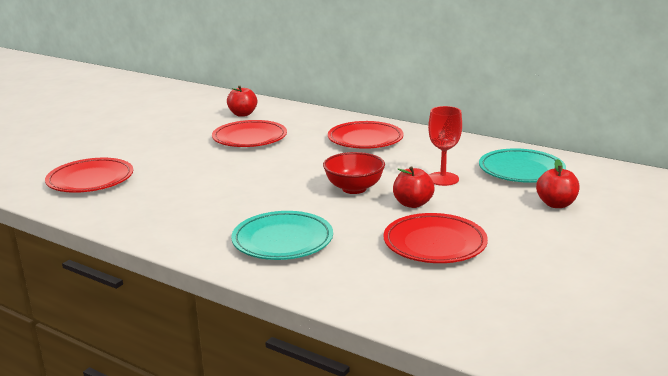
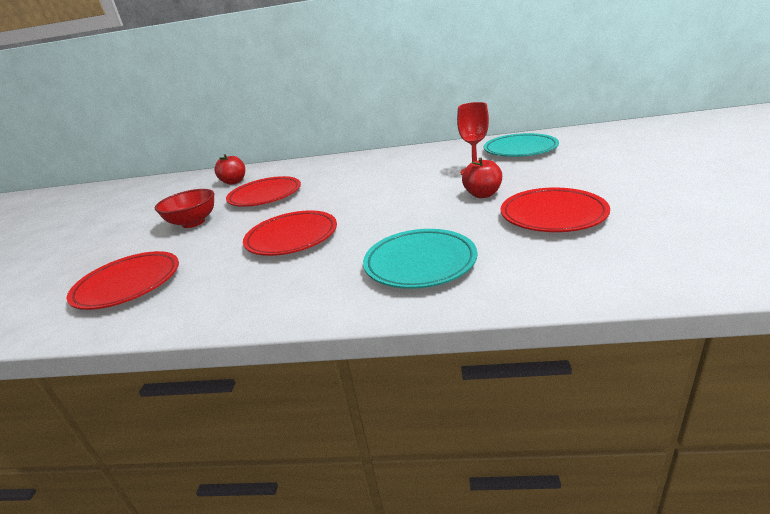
camera: 25 degrees left, 5 degrees up
red bowl [323,152,385,194] -> red bowl moved to [155,189,214,228]
red plate [328,121,404,149] -> red plate moved to [243,210,337,256]
red apple [536,159,580,208] -> none

